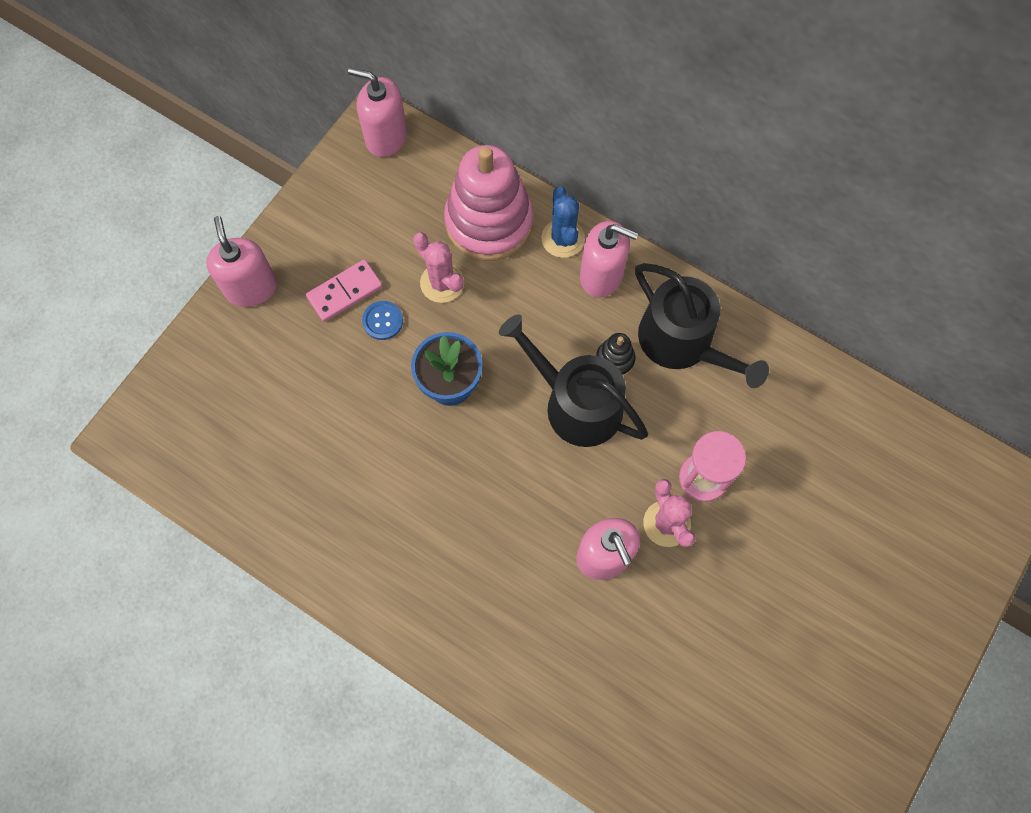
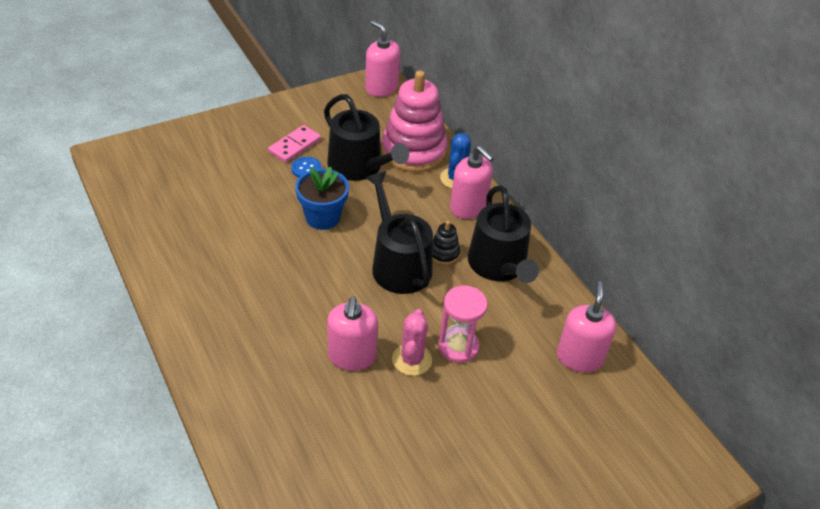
camera: 25 degrees right, 25 degrees down
pink soap dispenser [206,216,277,307] -> pink soap dispenser moved to [557,281,616,372]
pink domino [306,259,383,322] -> pink domino turned 45 degrees counterclockwise [268,125,321,163]
pink cactus [413,232,464,303] -> black watering can [324,94,409,181]

